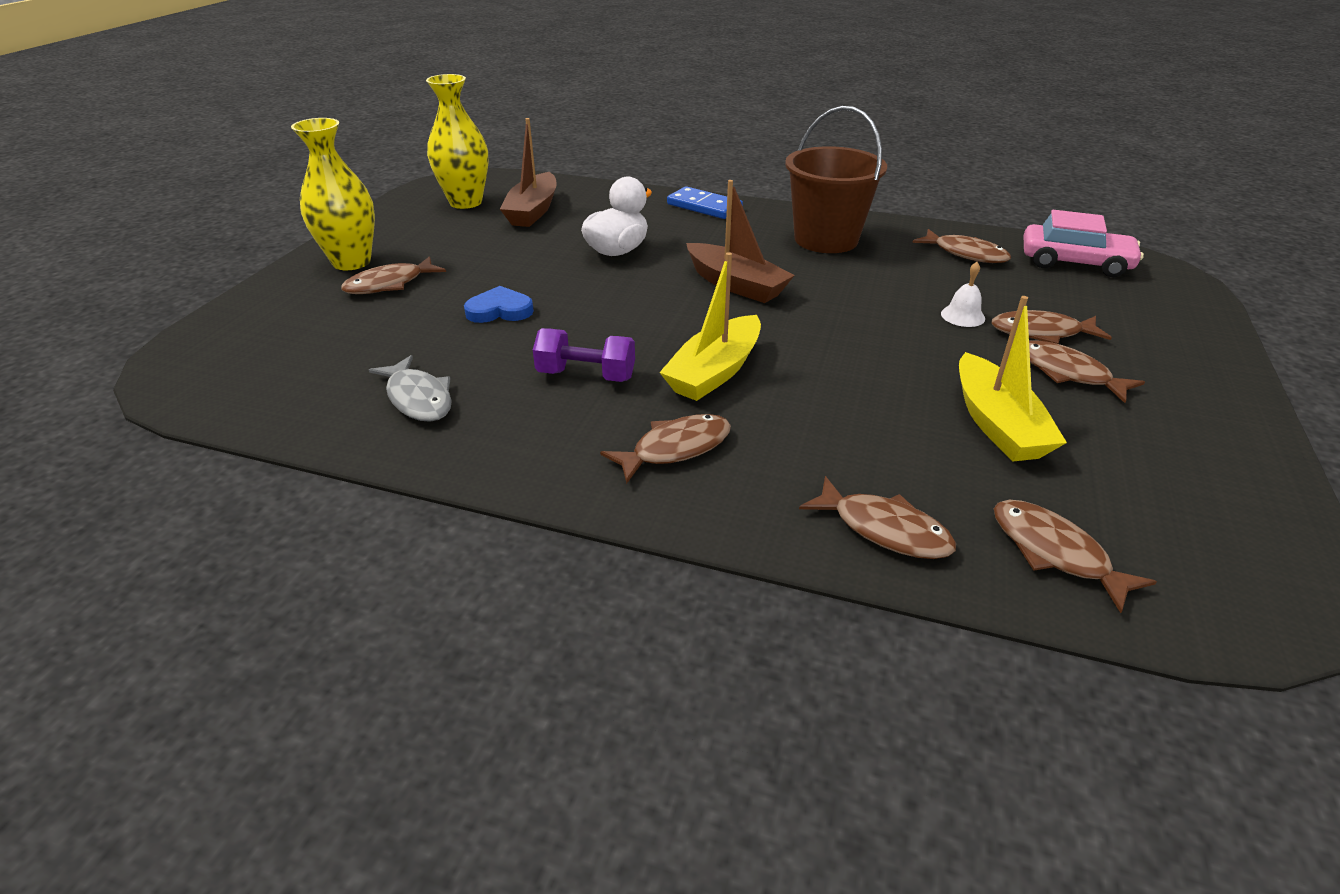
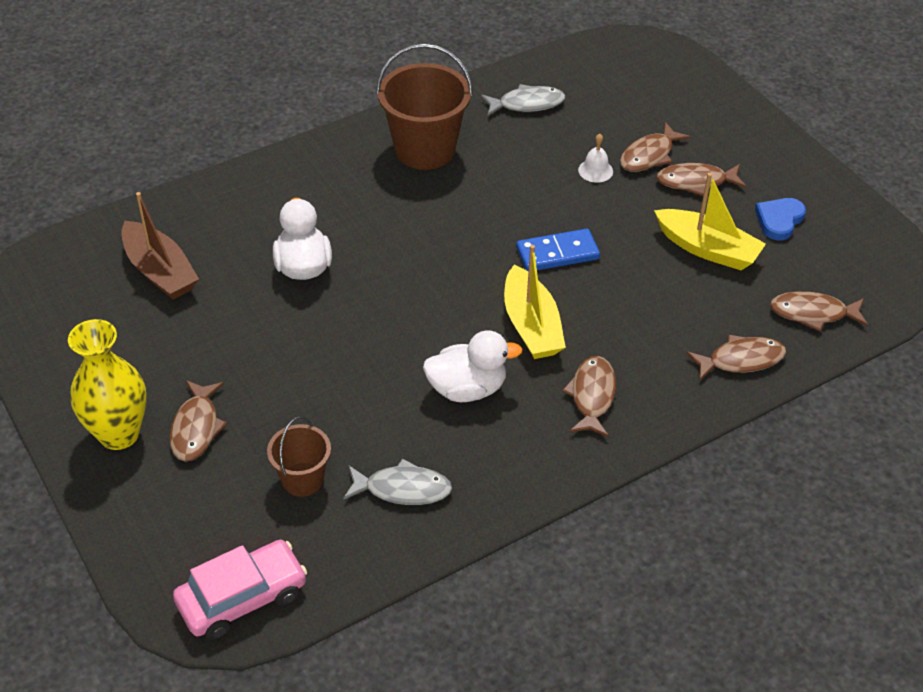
camera: 50 degrees left, 10 degrees up
yellow vase [426,74,488,209] -> none
blue heart [464,286,534,323] -> blue heart moved to [755,198,806,240]
purple dumbbell [533,328,635,382] -> white duck [423,331,523,402]
blue domino [667,186,743,219] -> blue domino moved to [516,229,600,272]
brown boat [686,180,795,303] -> none
brown fish [912,229,1011,263] -> grey fish [481,84,565,116]
pink car [1023,210,1144,277] -> pink car moved to [173,540,307,640]
none -> brown bucket [267,416,331,497]

